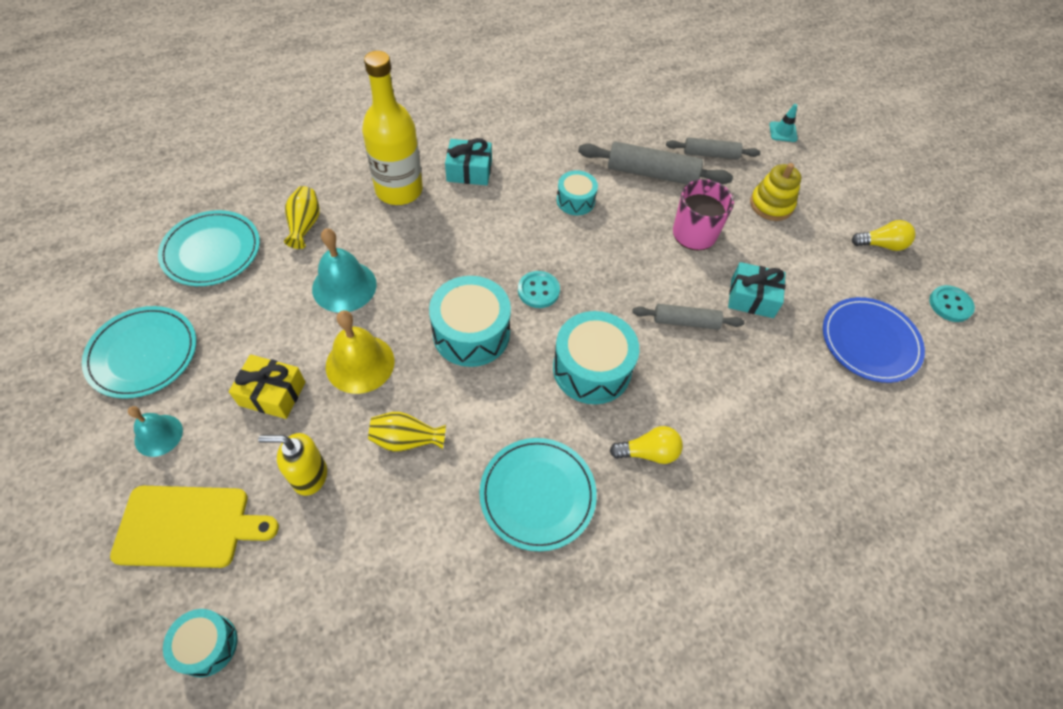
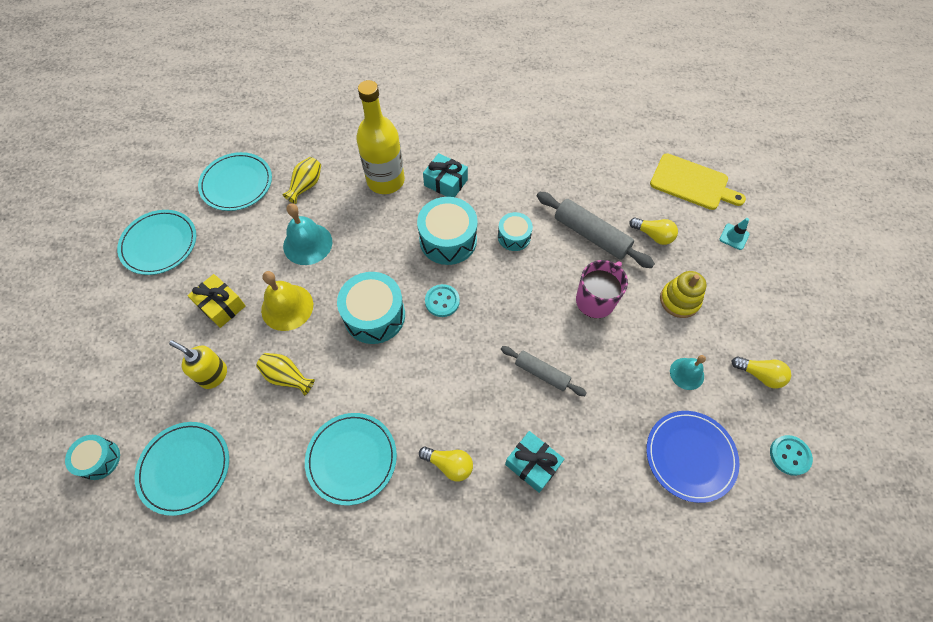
camera: 30 degrees right, 5 degrees up
yellow cutting board [110,486,279,568] -> yellow cutting board moved to [650,153,746,210]
turquoise bell [128,406,183,457] -> turquoise bell moved to [670,355,706,390]
turquoise drum [553,311,639,404] -> turquoise drum moved to [417,197,478,265]
grey rolling pin [666,137,760,160] -> yellow light bulb [629,217,678,245]
turquoise gift [728,262,786,318] -> turquoise gift moved to [505,431,564,493]
none -> turquoise plate [135,422,229,516]

